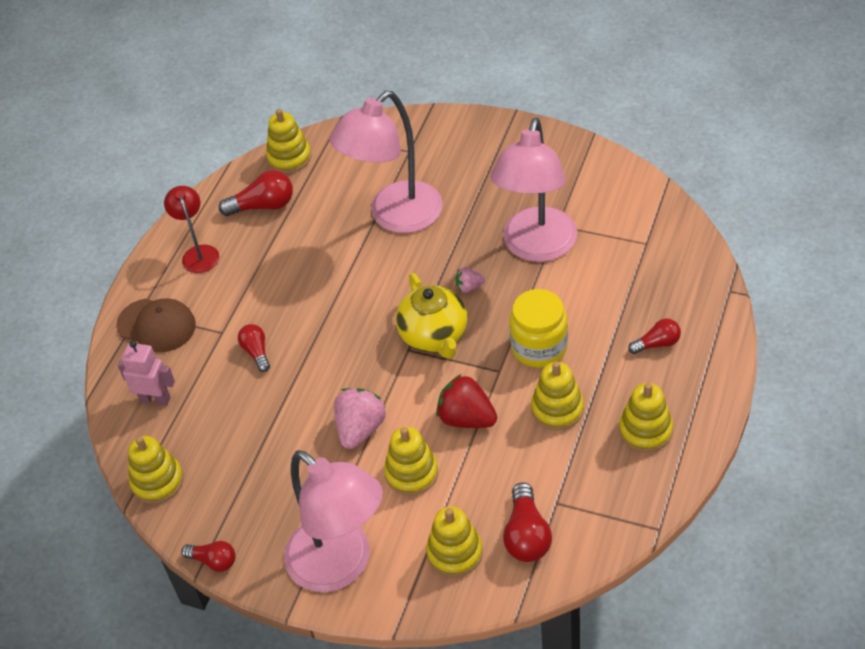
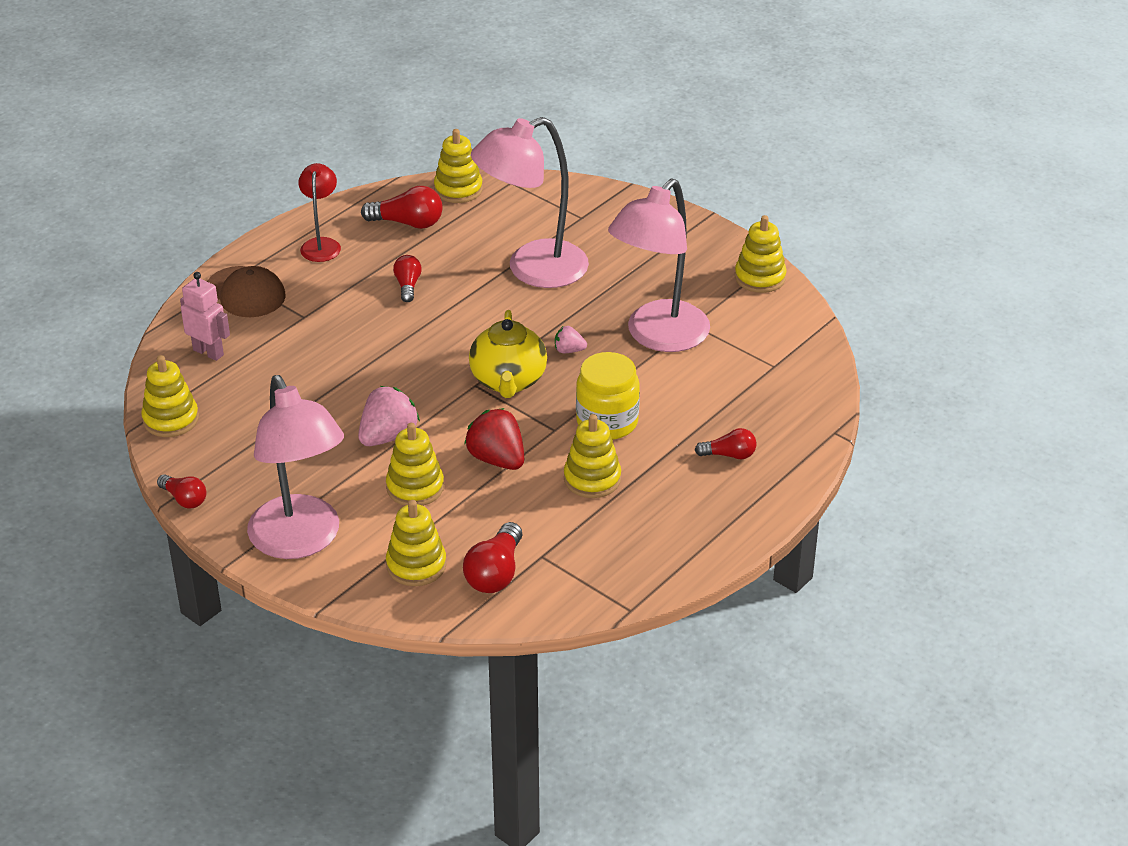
camera: 15 degrees right, 10 degrees down
red light bulb [238,324,270,372] -> red light bulb moved to [393,255,422,302]
yellow stacking toy [619,383,673,452] -> yellow stacking toy moved to [735,215,787,293]

